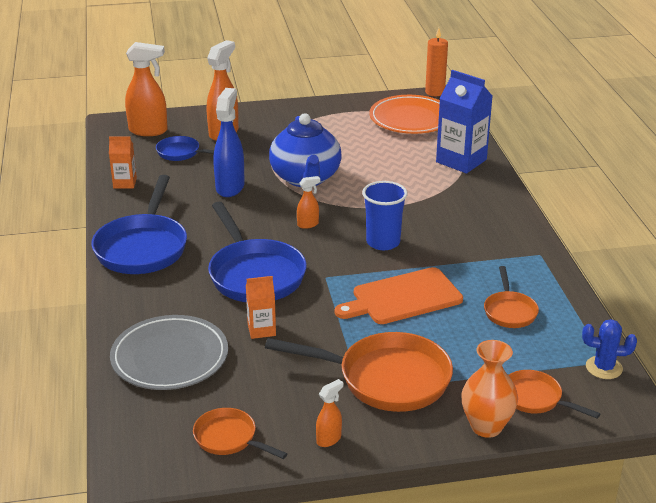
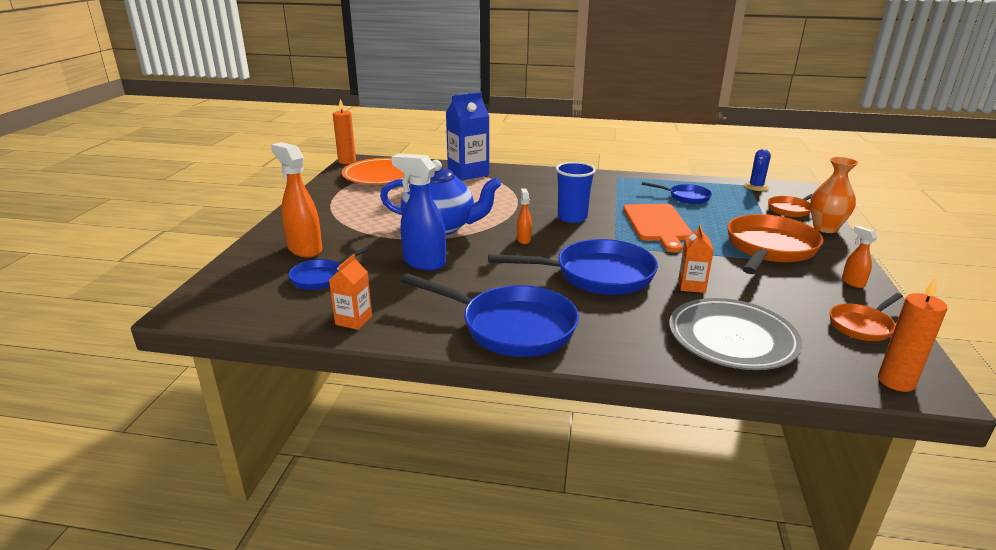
camera: 70 degrees left, 5 degrees down
orange spray bottle [125,42,168,136] -> none
orange pan [484,266,539,328] -> blue pan [642,182,712,204]
none -> orange candle [878,278,947,392]

